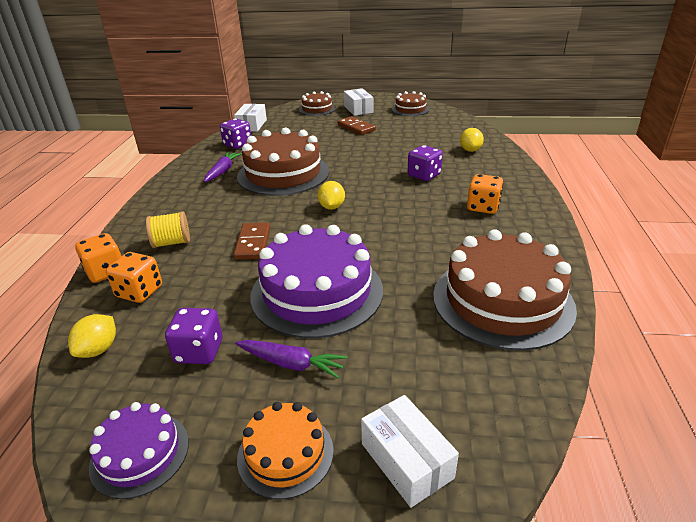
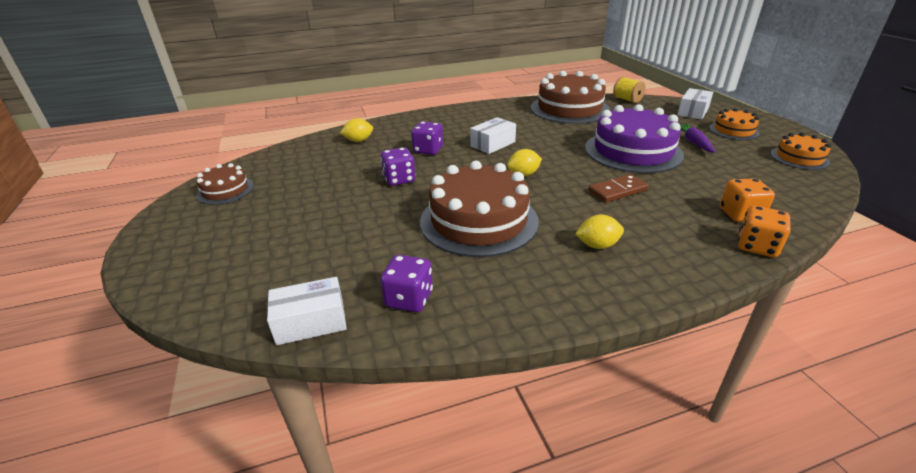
camera: 115 degrees left, 0 degrees up
yellow lemon [68,314,116,358] -> yellow lemon moved to [575,215,624,249]
purple cake [89,402,189,499] -> orange cake [771,133,831,170]
yellow spool [146,211,190,248] -> yellow spool moved to [613,77,646,103]
purple dice [165,308,222,364] -> purple dice moved to [380,147,415,186]
purple carrot [204,152,242,182] -> none
brown cake [299,91,336,116] -> none
brown domino [337,116,376,135] -> none
white box [344,88,373,116] -> white box moved to [470,117,516,154]
orange dice [467,174,503,214] -> none

